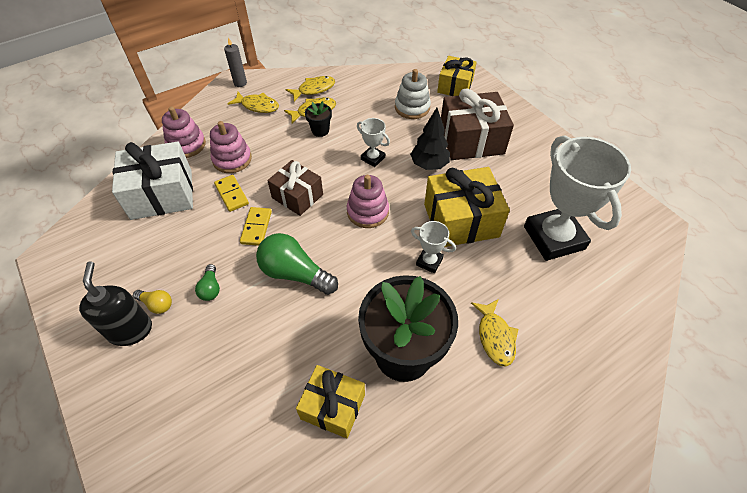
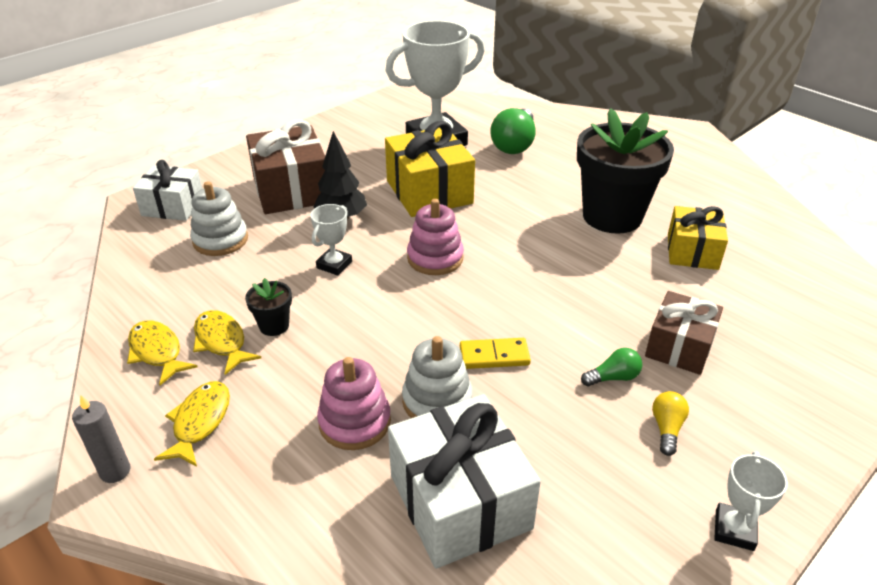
camera: 100 degrees left, 15 degrees down
black soap dispenser [79,262,152,346] -> none
pink stacking toy [162,107,206,158] -> none
yellow domino [214,175,249,212] -> white stacking toy [402,336,473,418]
green light bulb [256,233,338,295] -> green light bulb moved to [490,108,536,154]
brown gift [267,160,323,216] -> brown gift moved to [645,291,723,375]
white trophy [411,221,456,273] -> white trophy moved to [714,451,788,551]
yellow gift [437,56,477,96] -> white gift [133,160,202,221]
yellow fish [471,299,518,366] -> none

